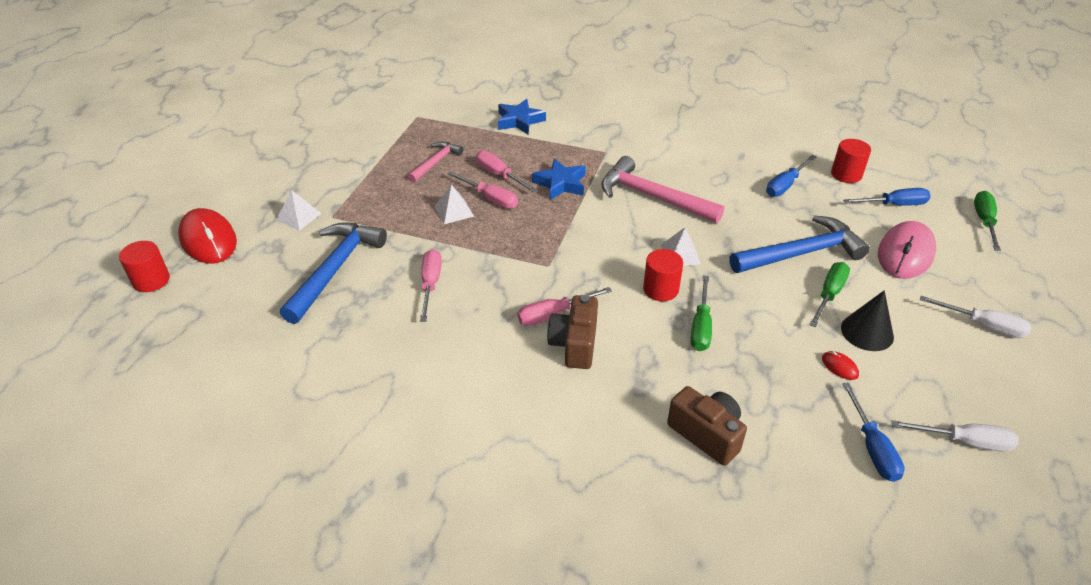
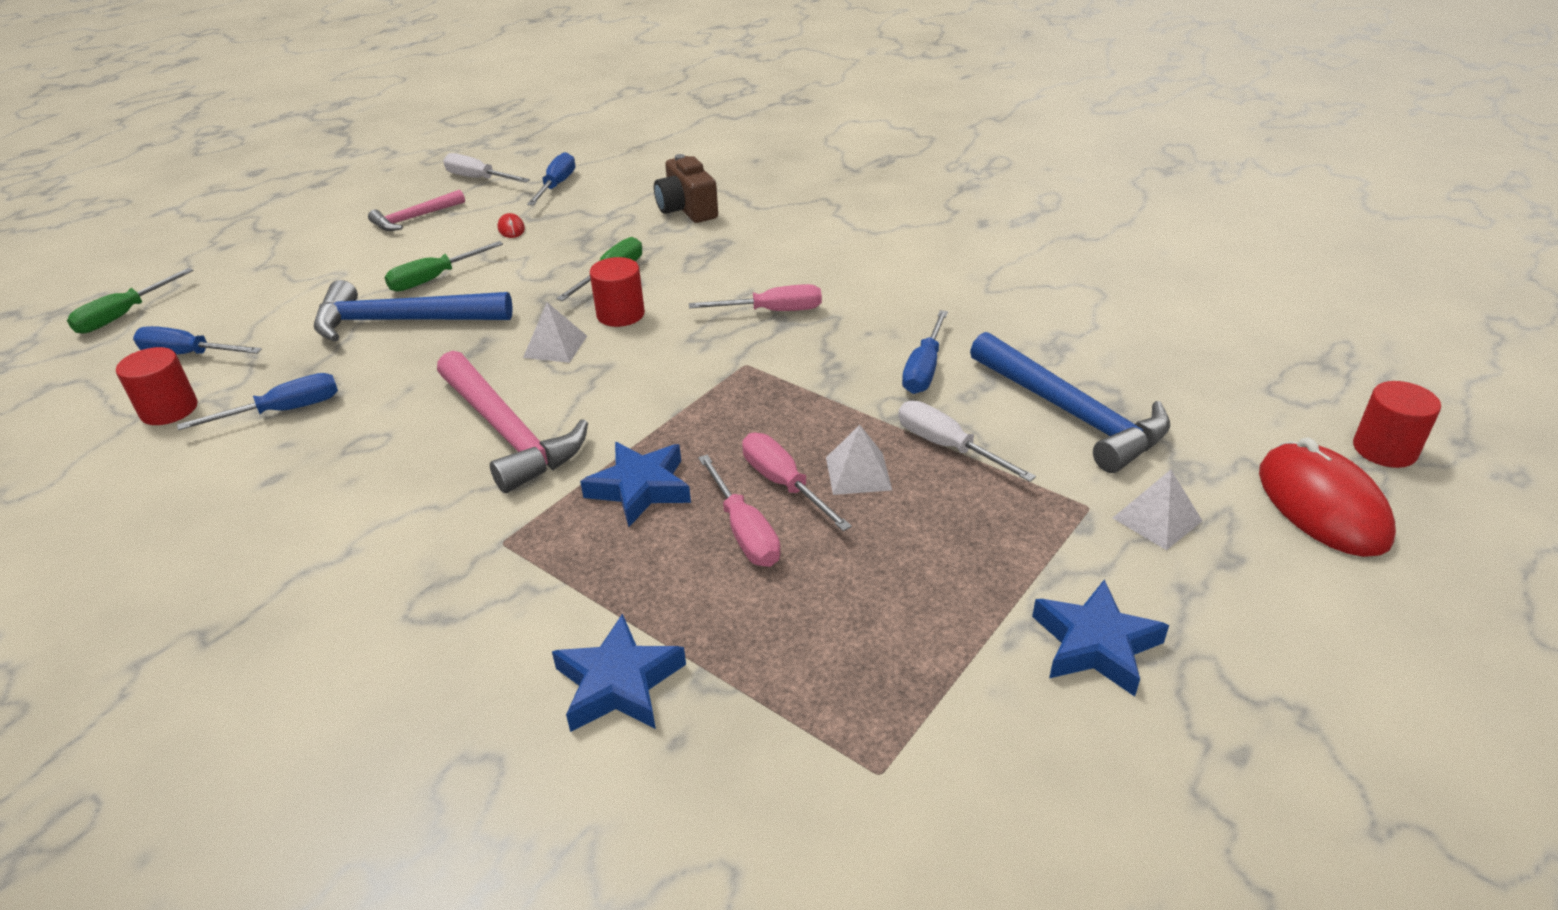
camera: 160 degrees left, 5 degrees down
blue hammer [280,222,387,324] -> blue hammer turned 75 degrees counterclockwise [970,332,1170,473]
pink hammer [408,141,463,183] -> pink hammer moved to [368,190,465,231]
pink screwdriver [420,249,442,322] -> blue screwdriver [902,310,948,394]
brown camera [547,295,598,369] -> none
black cone [841,290,894,351] -> none
pink mouse [878,221,936,279] -> none
white screwdriver [920,296,1032,338] -> white screwdriver moved to [898,401,1036,482]
none -> blue star [1032,579,1169,697]

